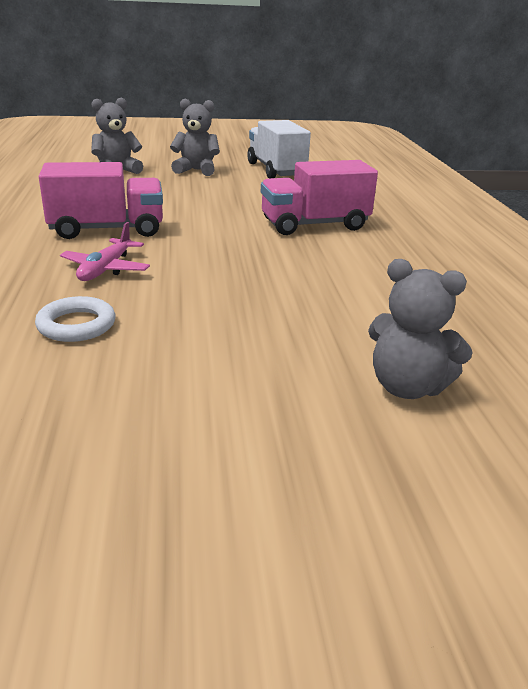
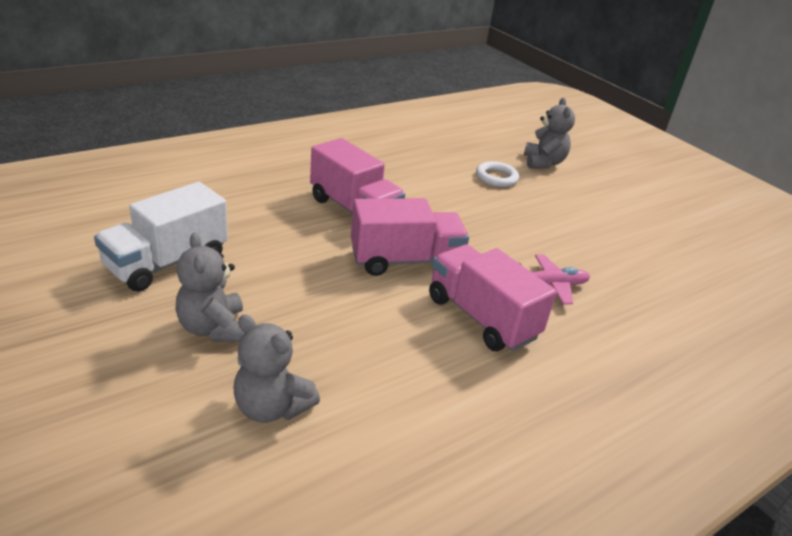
camera: 120 degrees left, 5 degrees up
white ring [35,296,115,342] -> white ring moved to [476,161,519,187]
none -> pink truck [351,198,469,276]

